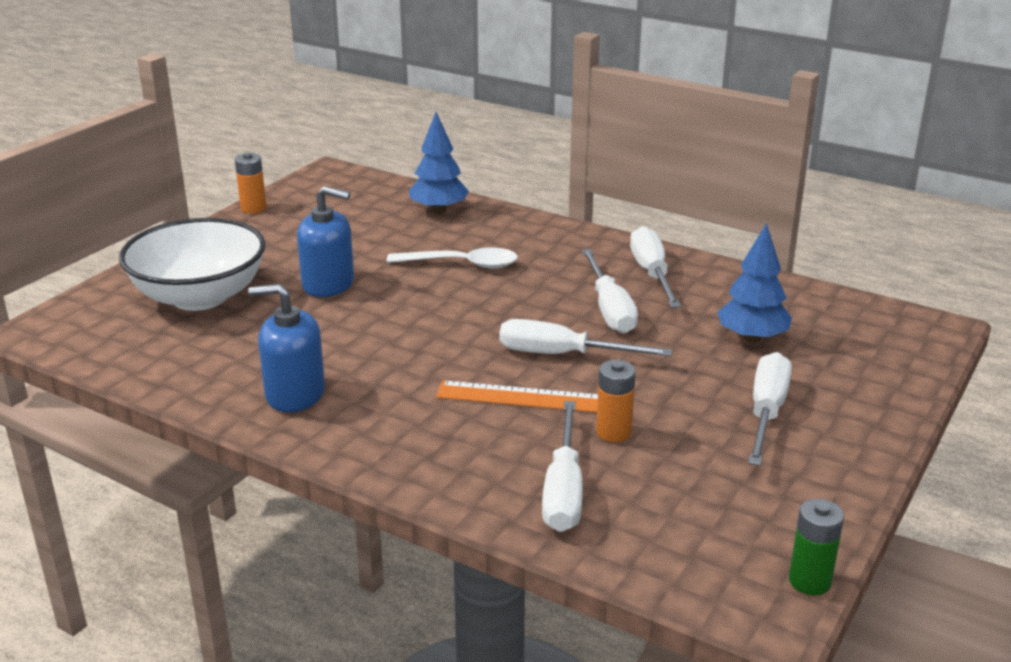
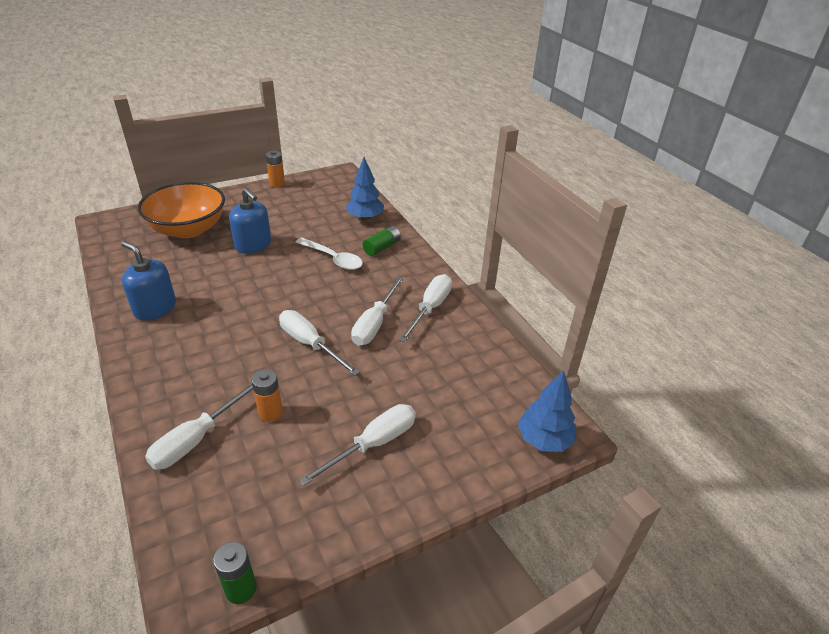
camera: 30 degrees right, 10 degrees up
white bowl [119,218,266,311] -> orange bowl [138,182,225,238]
orange ruler [436,380,598,413] -> none
blue tree [717,223,792,343] -> blue tree moved to [518,370,576,452]
none -> green battery [363,226,401,256]

